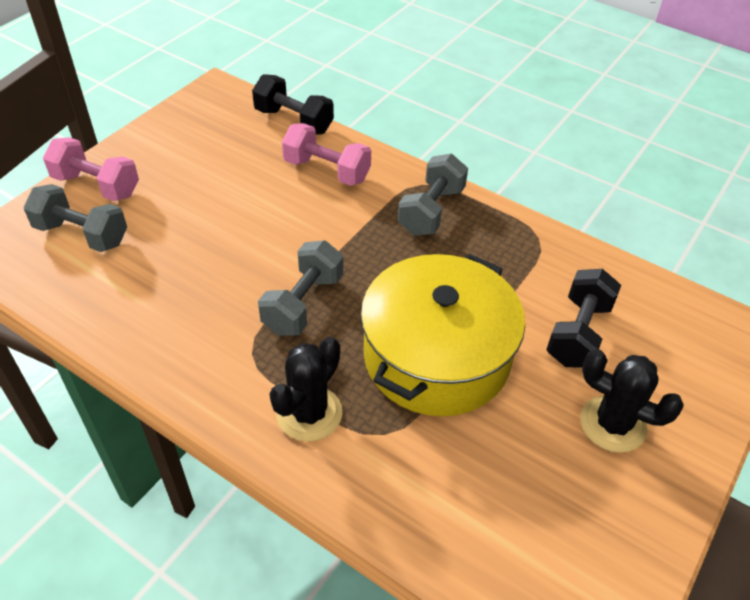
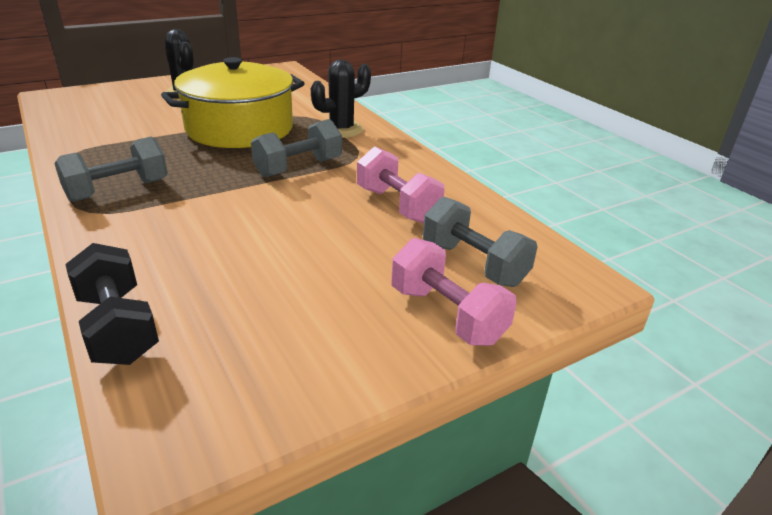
camera: 155 degrees left, 15 degrees down
pink dumbbell [282,123,371,186] -> pink dumbbell moved to [357,146,445,223]
black dumbbell [546,269,621,368] -> none

